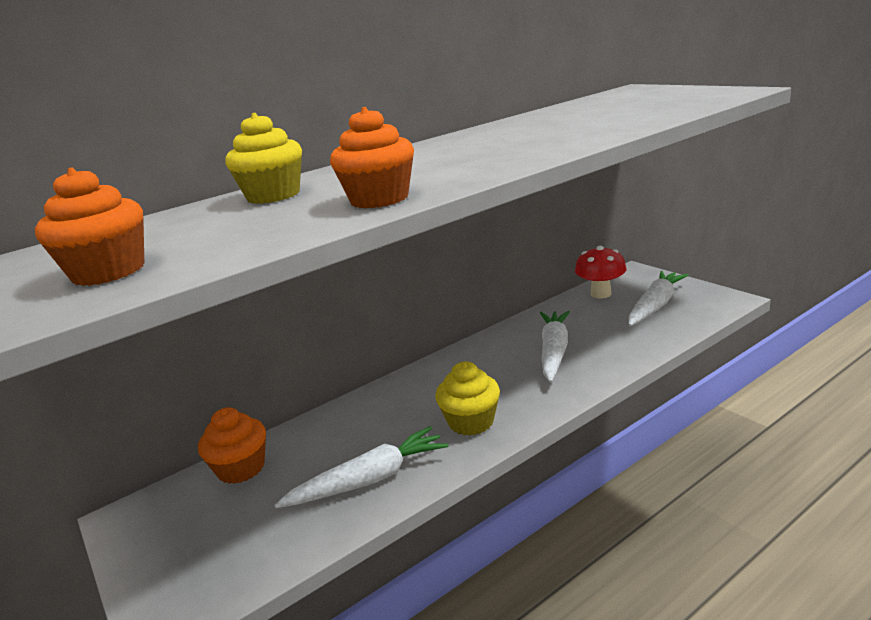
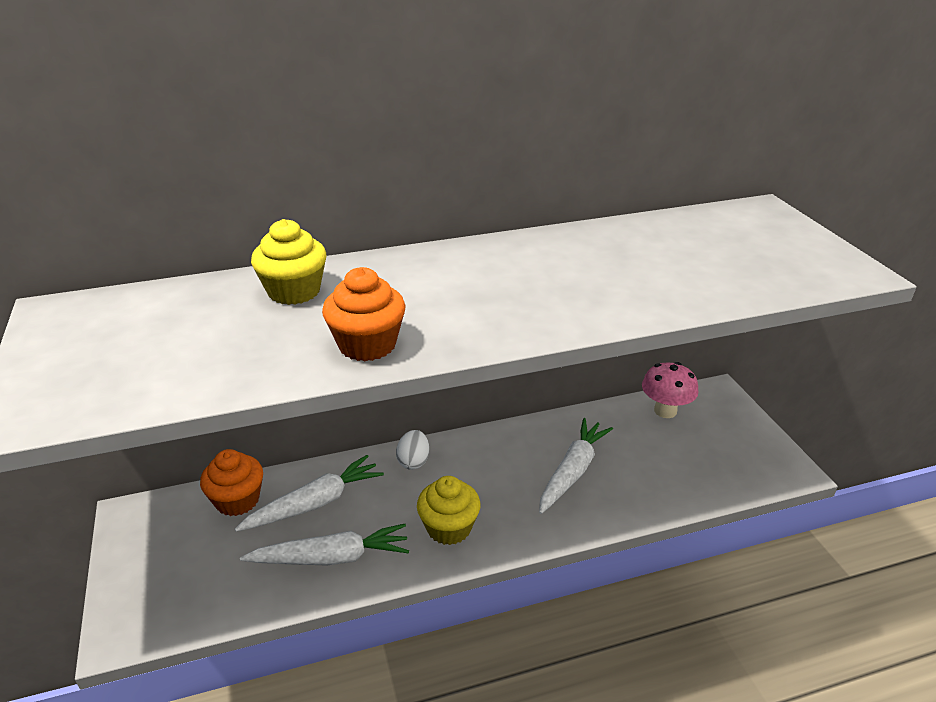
camera: 15 degrees right, 10 degrees up
orange cupcake [35,167,144,286] -> none
red mushroom [575,246,626,299] -> pink mushroom [642,362,699,418]
white carrot [628,271,689,326] -> white carrot moved to [235,455,384,532]
none -> white egg [396,430,429,470]

